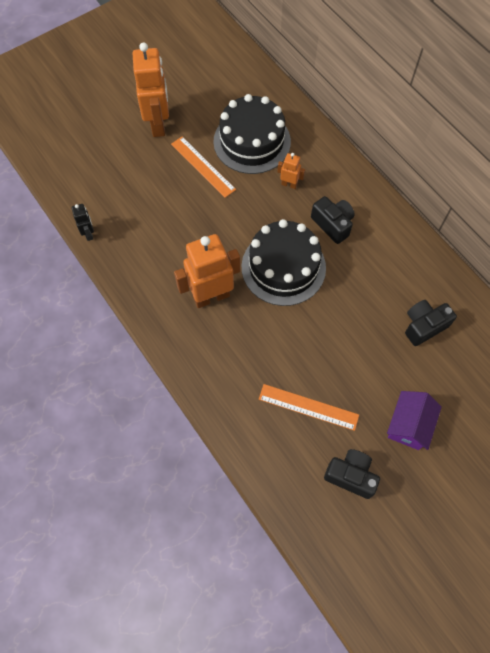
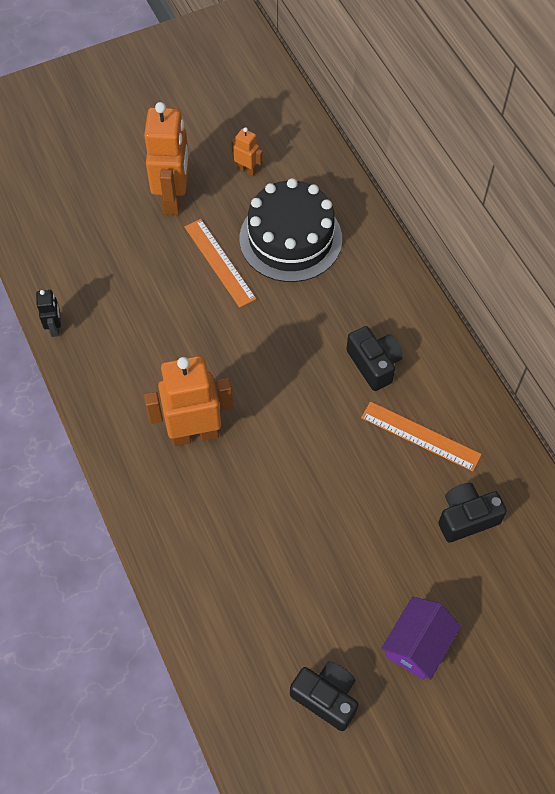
camera: 10 degrees right, 5 degrees down
black cake [242,219,326,306] -> none
orange ruler [259,384,359,431] -> orange ruler moved to [361,401,482,471]
orange robot [277,153,305,189] -> orange robot moved to [231,127,263,176]

